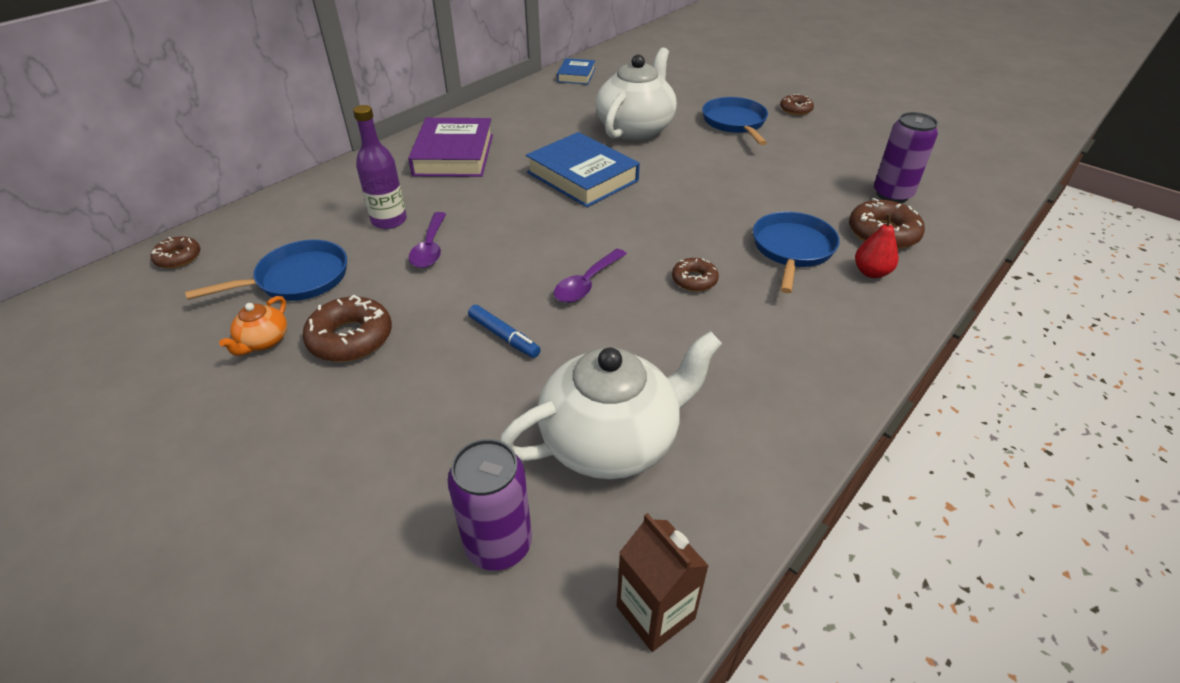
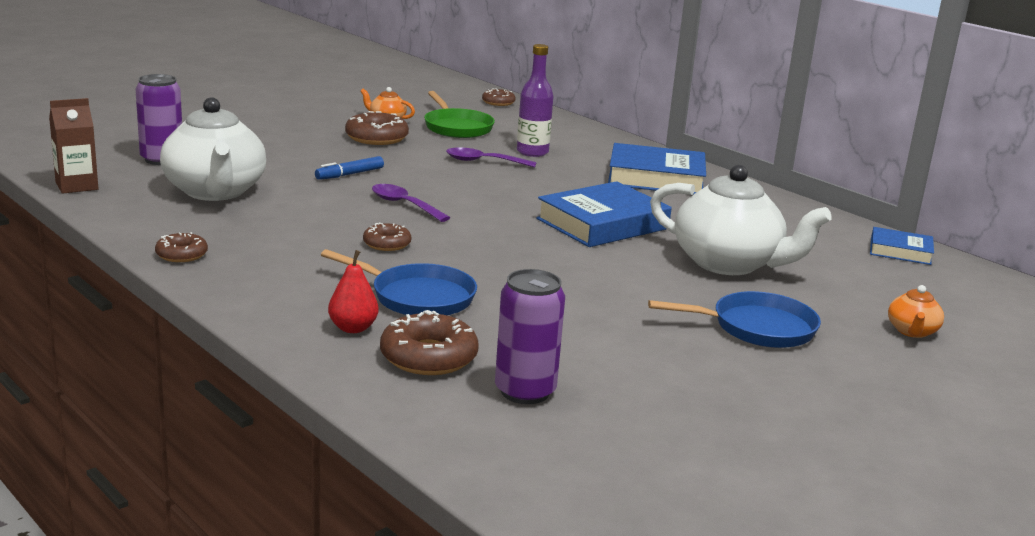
camera: 95 degrees right, 20 degrees down
blue pan [185,240,347,301] -> green pan [424,91,495,138]
purple book [408,118,493,177] -> blue book [608,143,706,195]
brown donut [780,94,814,115] -> brown donut moved to [155,232,208,262]
none -> orange teapot [888,285,944,338]

